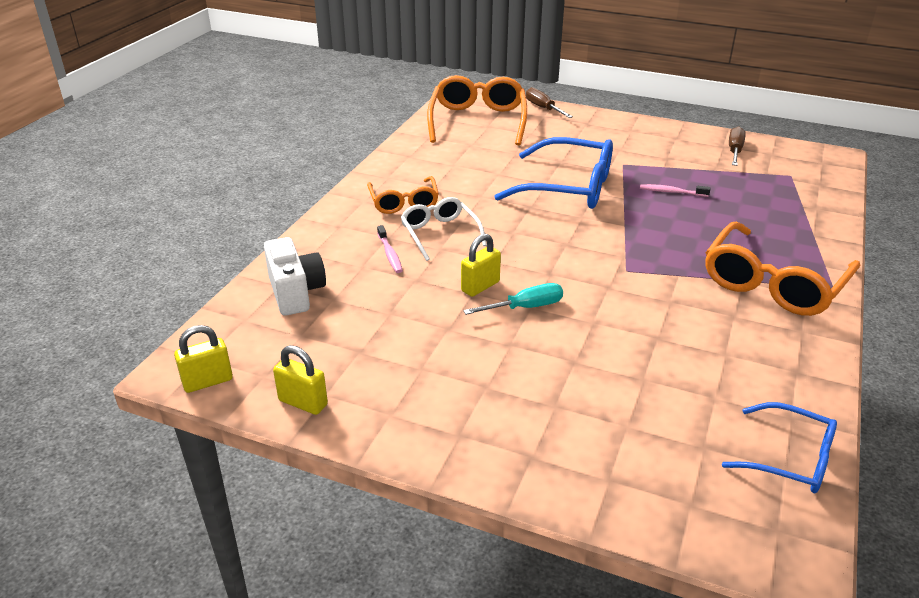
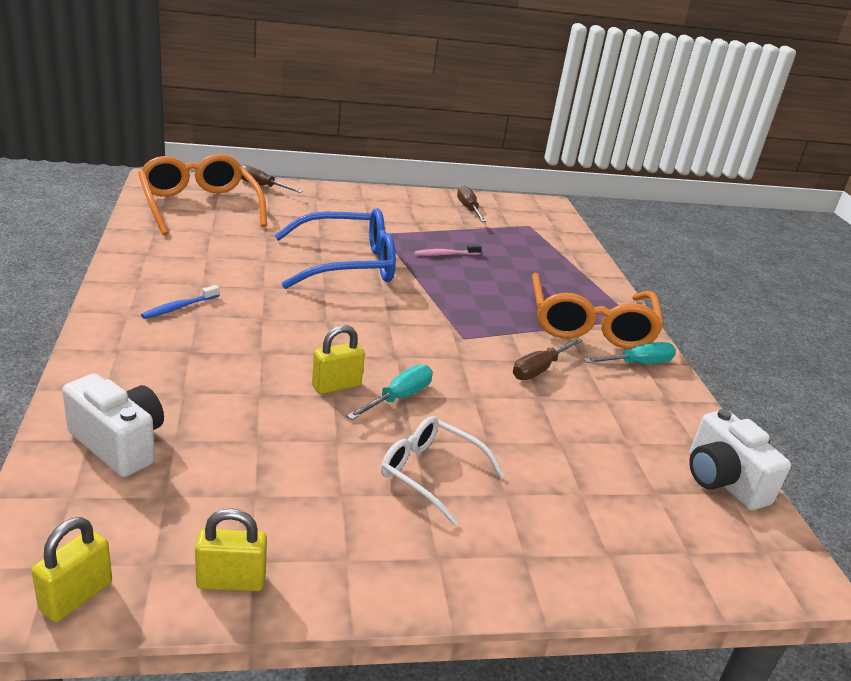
camera: 35 degrees left, 5 degrees down
orange glasses [367,176,439,214] -> blue toothbrush [141,285,220,319]
pink toothbrush [377,225,403,273] -> none
white glasses [401,197,487,261] -> white glasses moved to [381,416,505,525]
yellow padlock [461,234,501,297] -> yellow padlock turned 45 degrees clockwise [312,325,365,394]
blue glasses [722,402,837,493] -> white camera [689,409,791,510]
none -> brown screwdriver [513,338,583,380]
none -> turquoise screwdriver [584,342,676,364]

